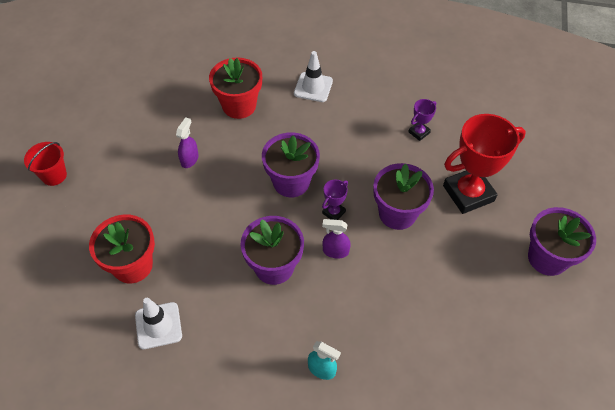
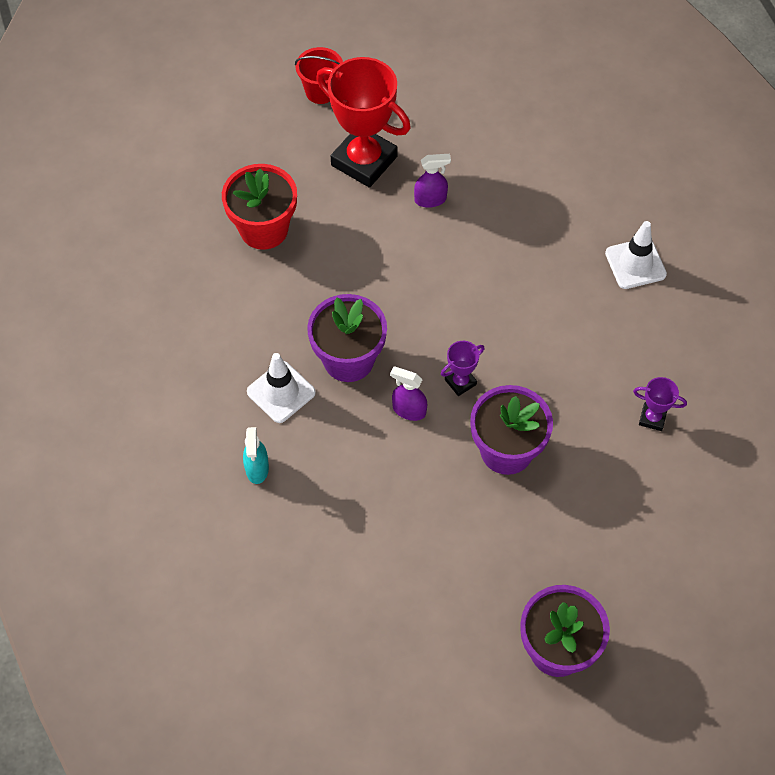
camera: 60 degrees right, 5 degrees up
white traffic cone [135,298,182,349] -> white traffic cone moved to [247,353,316,423]
red flower pot [209,58,262,119] -> none
purple flower pot [262,132,320,197] -> none
purple trophy [322,179,348,220] -> purple trophy turned 45 degrees counterclockwise [441,341,485,396]
purple spray bottle [322,219,351,259] -> purple spray bottle turned 45 degrees counterclockwise [390,367,427,421]
red trophy [443,114,526,214] -> red trophy moved to [316,57,411,188]

